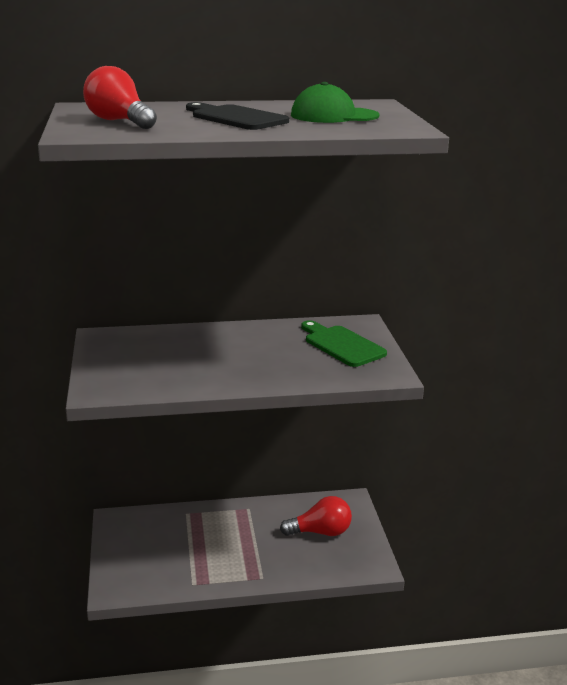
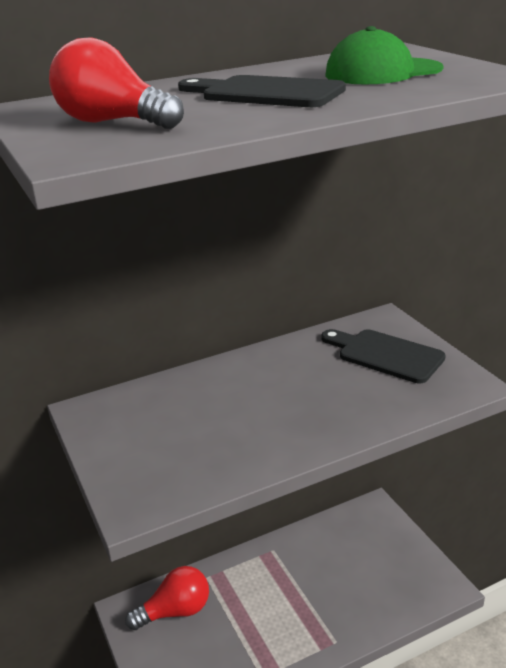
camera: 15 degrees left, 5 degrees up
red light bulb [280,496,352,536] -> red light bulb moved to [125,566,209,630]
green cutting board [301,320,387,367] -> black cutting board [321,329,446,383]

